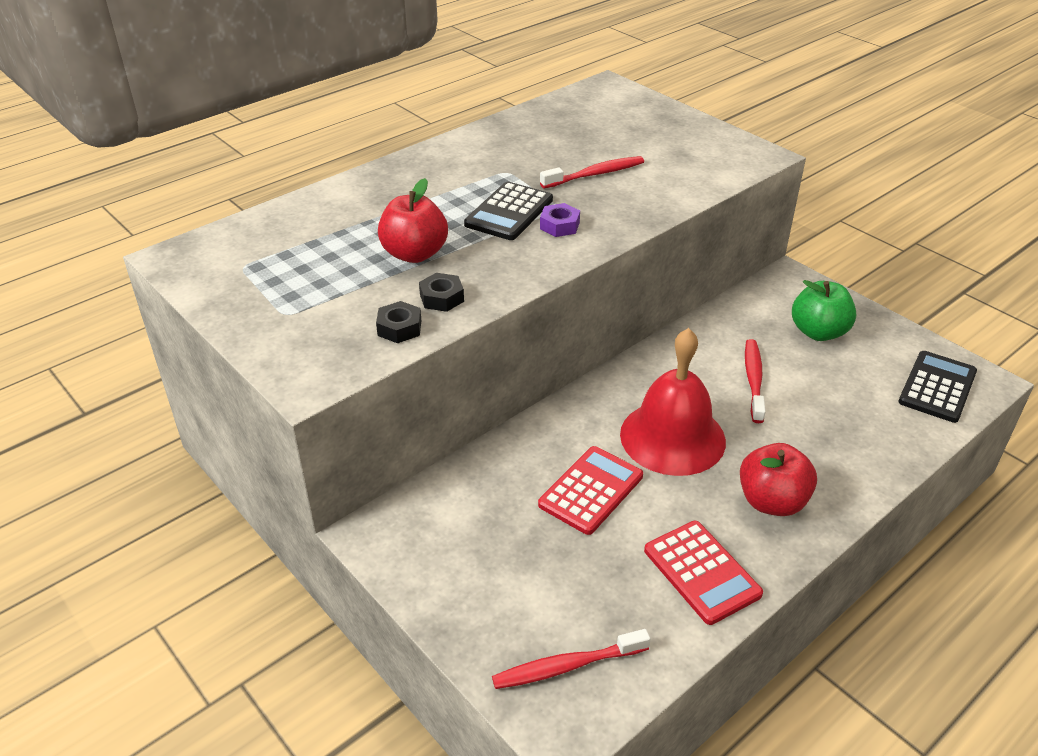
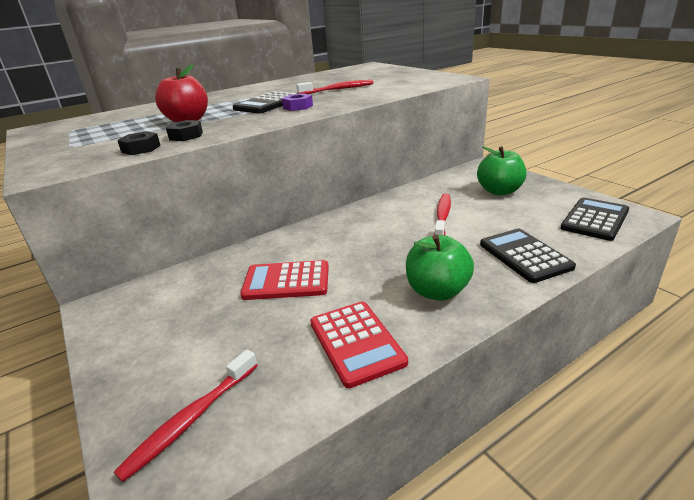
camera: 10 degrees right, 10 degrees down
red toothbrush [492,629,650,689] -> red toothbrush turned 45 degrees counterclockwise [114,349,258,482]
red calculator [538,446,643,535] -> red calculator turned 135 degrees counterclockwise [240,260,329,300]
red bell [620,328,726,476] -> none
red apple [740,443,817,516] -> green apple [406,235,474,301]
none -> black calculator [480,229,576,283]

